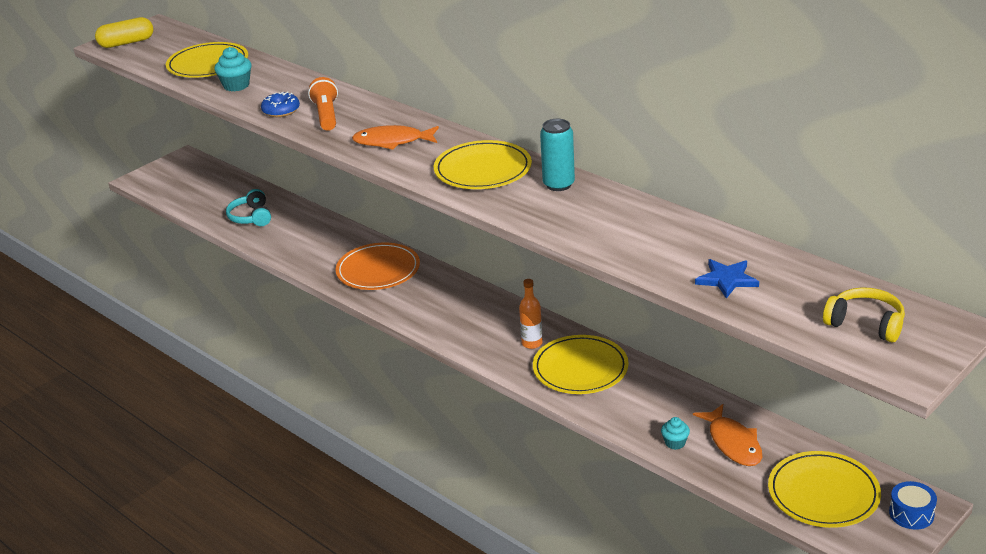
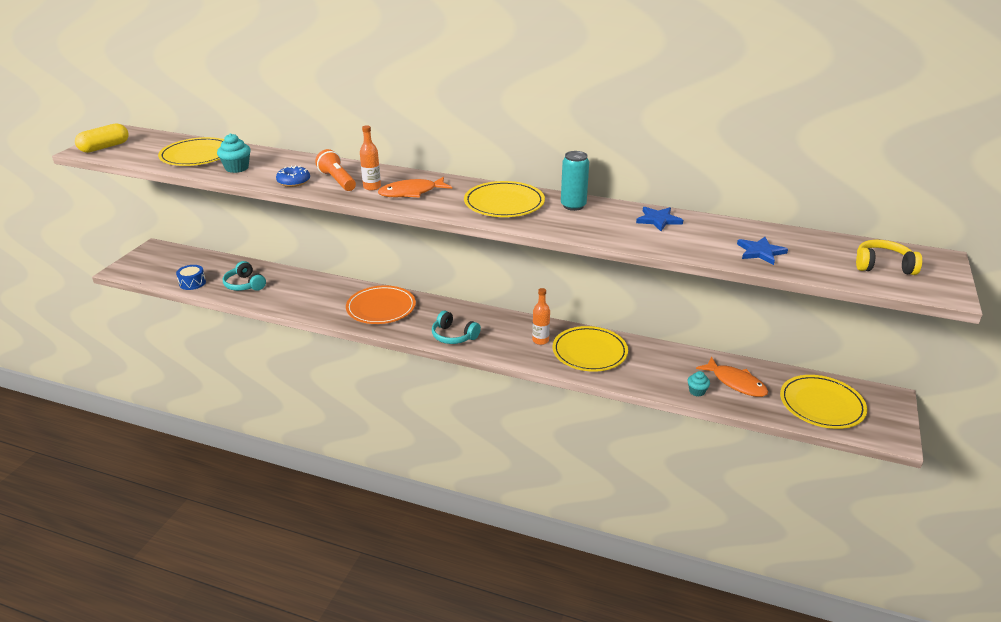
camera: 25 degrees left, 0 degrees up
blue drum [889,481,937,530] -> blue drum moved to [176,265,206,290]
none -> orange bottle [360,125,381,191]
none -> turquoise headphones [432,311,481,344]
none -> blue star [636,207,683,231]

